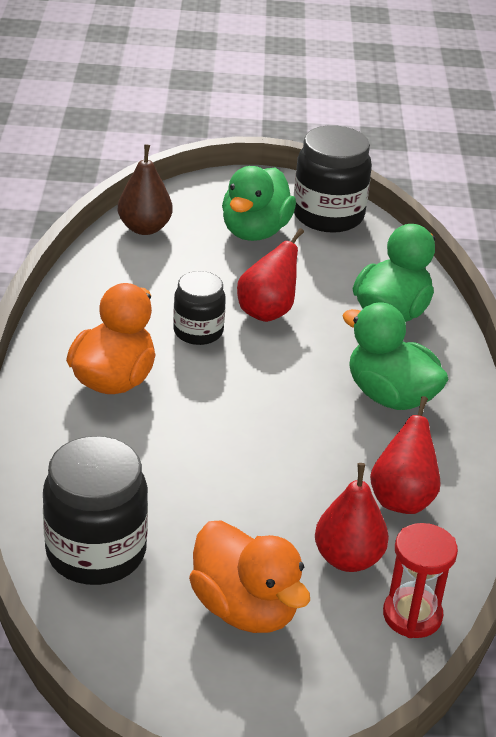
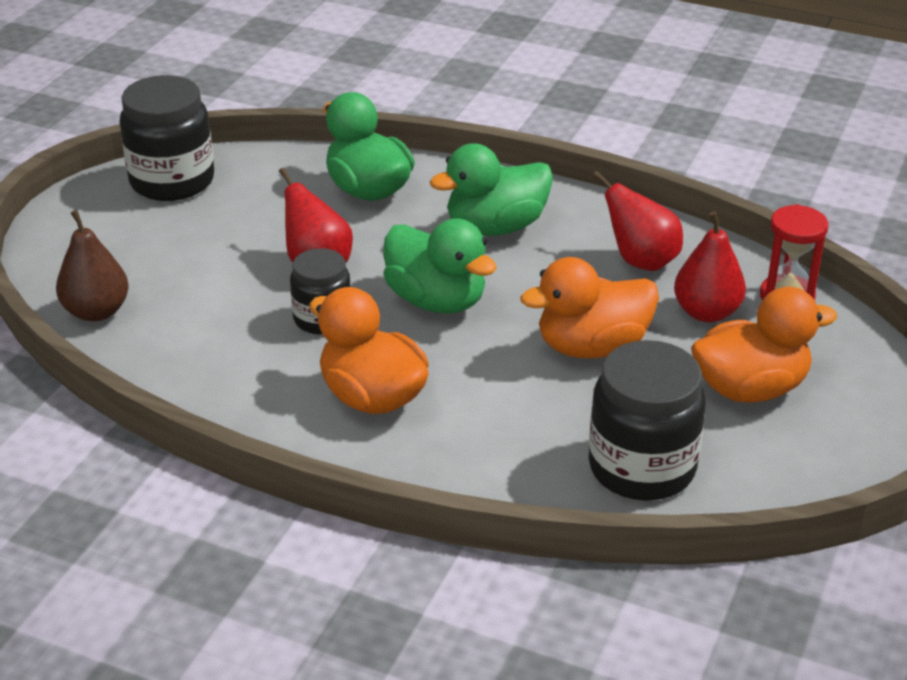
camera: 65 degrees left, 0 degrees up
green duck [222,166,296,241] -> green duck moved to [383,219,497,314]
none -> orange duck [520,257,659,358]

